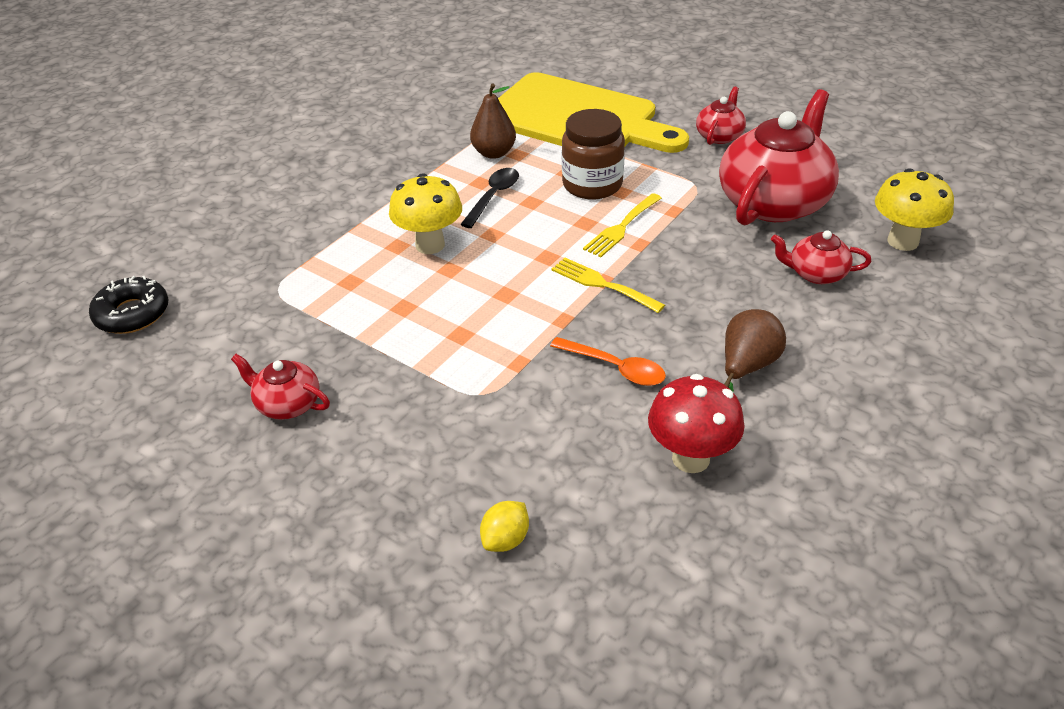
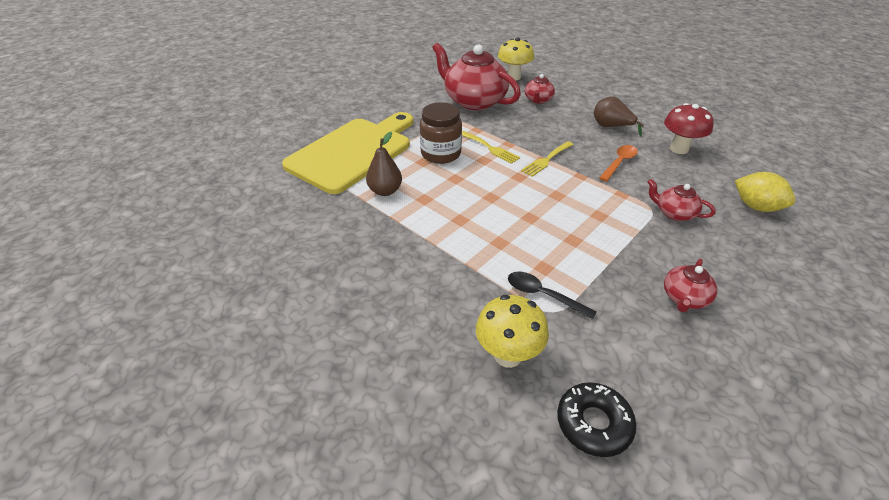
camera: 85 degrees left, 0 degrees up
yellow mushroom [389,173,462,254] -> yellow mushroom moved to [476,295,549,368]
black spoon [460,168,519,228] -> black spoon moved to [508,272,597,320]
yellow lemon [480,501,529,552] -> yellow lemon [735,172,796,212], size x1.61
red teapot [696,87,746,145] -> red teapot moved to [648,179,716,221]

